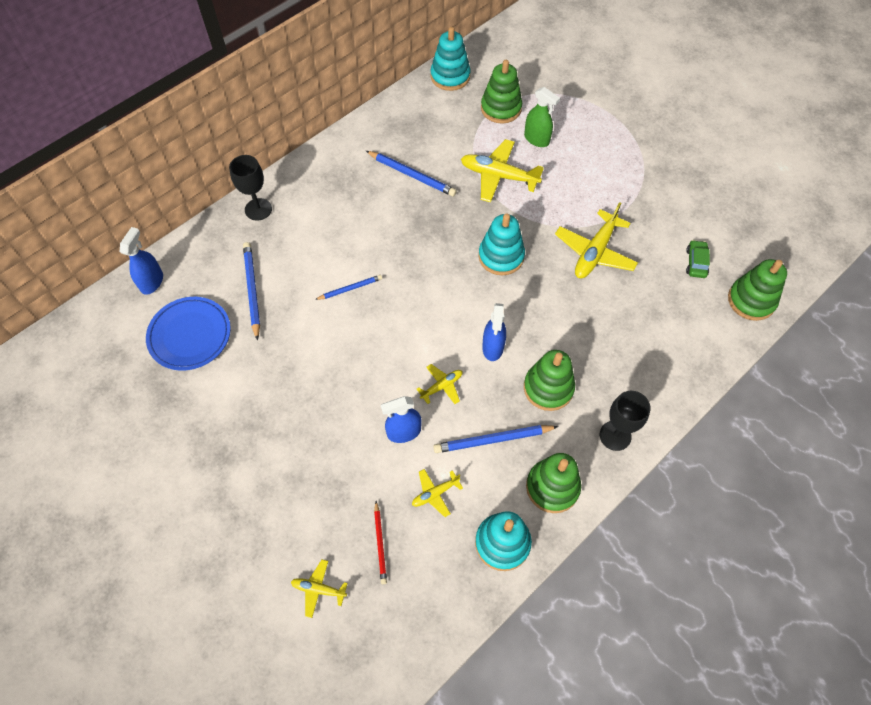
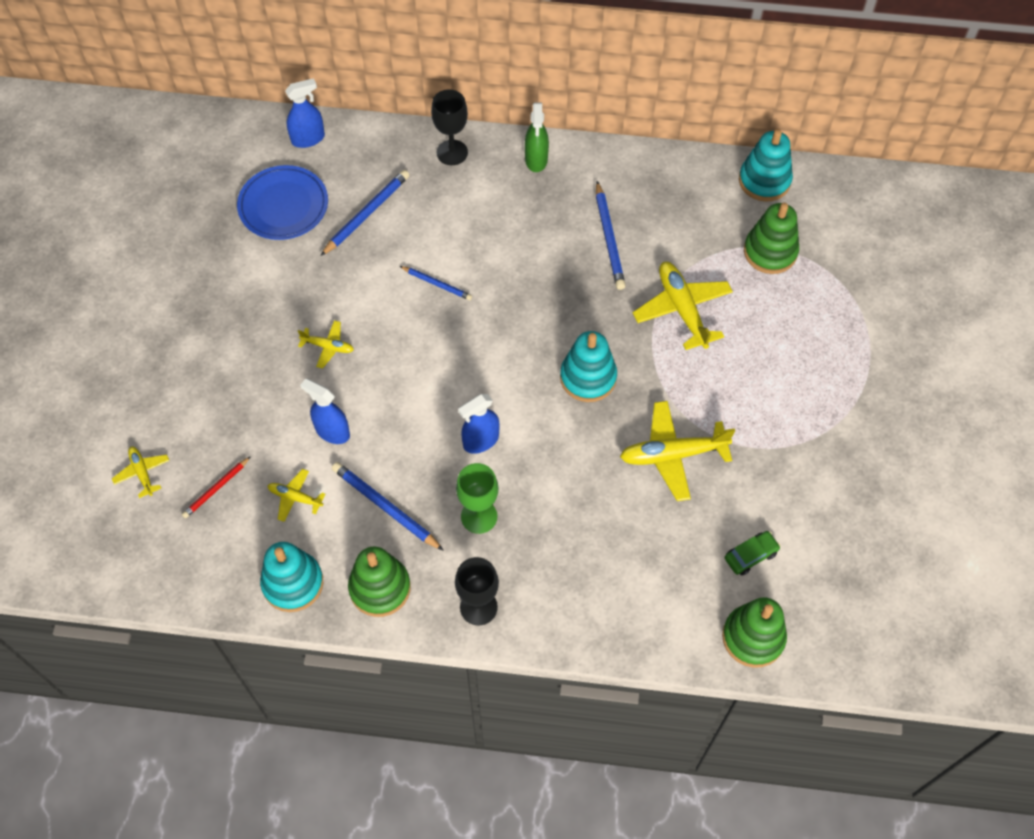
camera: 50 degrees right, 0 degrees up
yellow plane [417,364,462,404] -> yellow plane moved to [298,320,354,368]
green spray bottle [524,87,560,147] -> green spray bottle moved to [525,102,549,172]
green stacking toy [524,350,575,411] -> green goblet [456,463,498,534]

